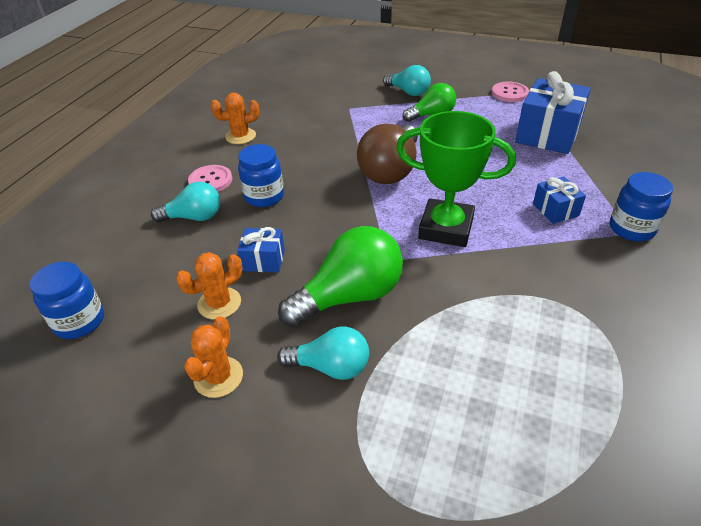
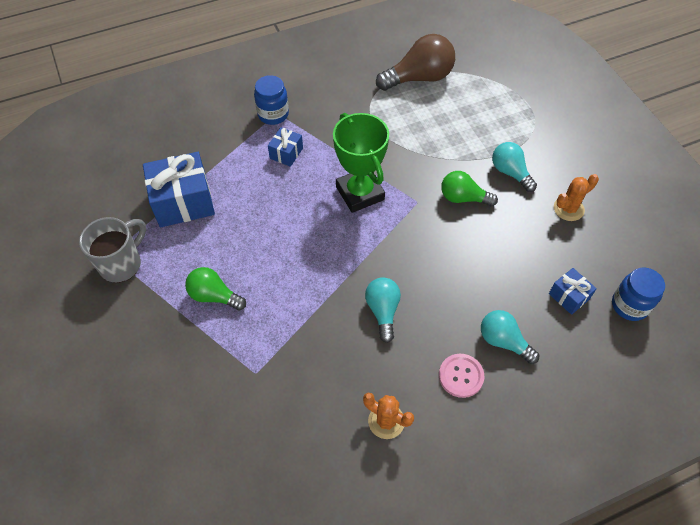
camera: 135 degrees left, 15 degrees up
orange cactus [176,252,243,320] -> none
blue gift [237,227,285,272] -> blue gift moved to [549,268,597,315]
blue jar [238,144,284,207] -> none
green light bulb [278,226,403,327] -> green light bulb [441,171,498,206], size x0.63
brown light bulb [357,124,418,184] -> brown light bulb moved to [376,34,455,91]
turquoise light bulb [383,65,431,96] -> turquoise light bulb moved to [365,277,401,343]
pink button [492,81,529,102] -> grey mug [79,217,146,283]

